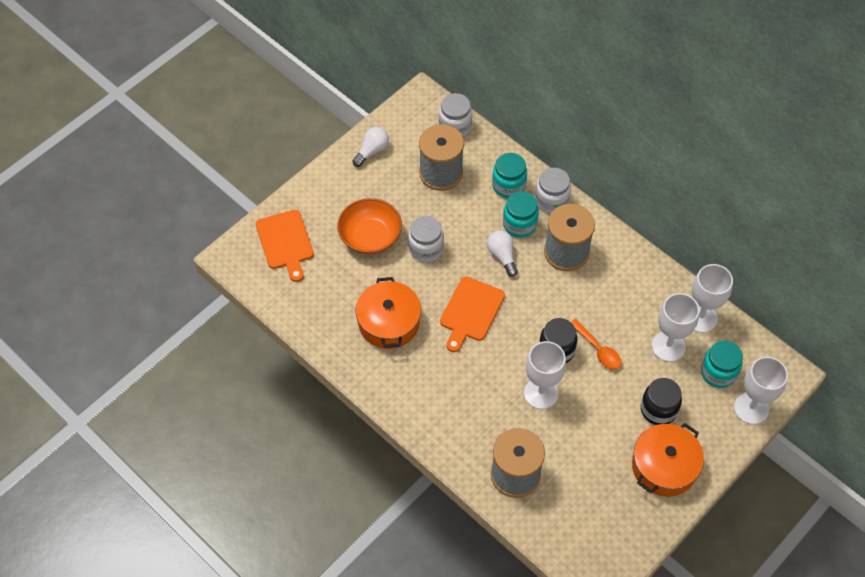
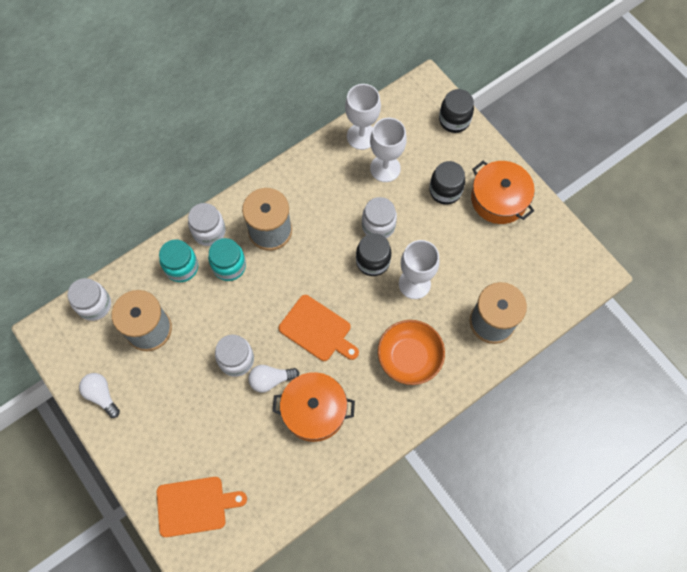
camera: 80 degrees left, 10 degrees up
orange bowl [337,198,402,254] -> orange bowl moved to [378,320,445,385]
white light bulb [487,230,518,277] -> white light bulb moved to [248,365,299,393]
orange spoon [571,319,621,370] -> white jar [362,197,397,239]
turquoise jar [701,341,743,388] -> none
white goblet [734,357,788,425] -> black jar [439,89,474,133]

